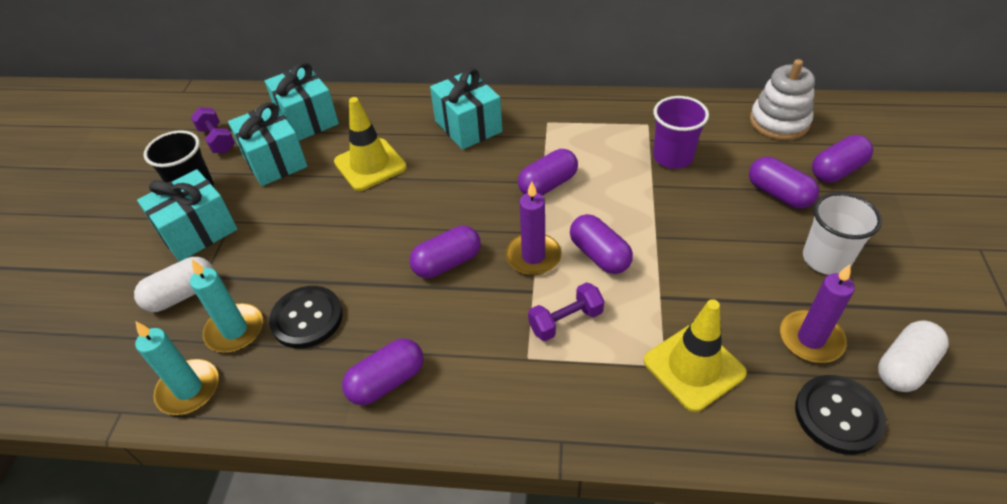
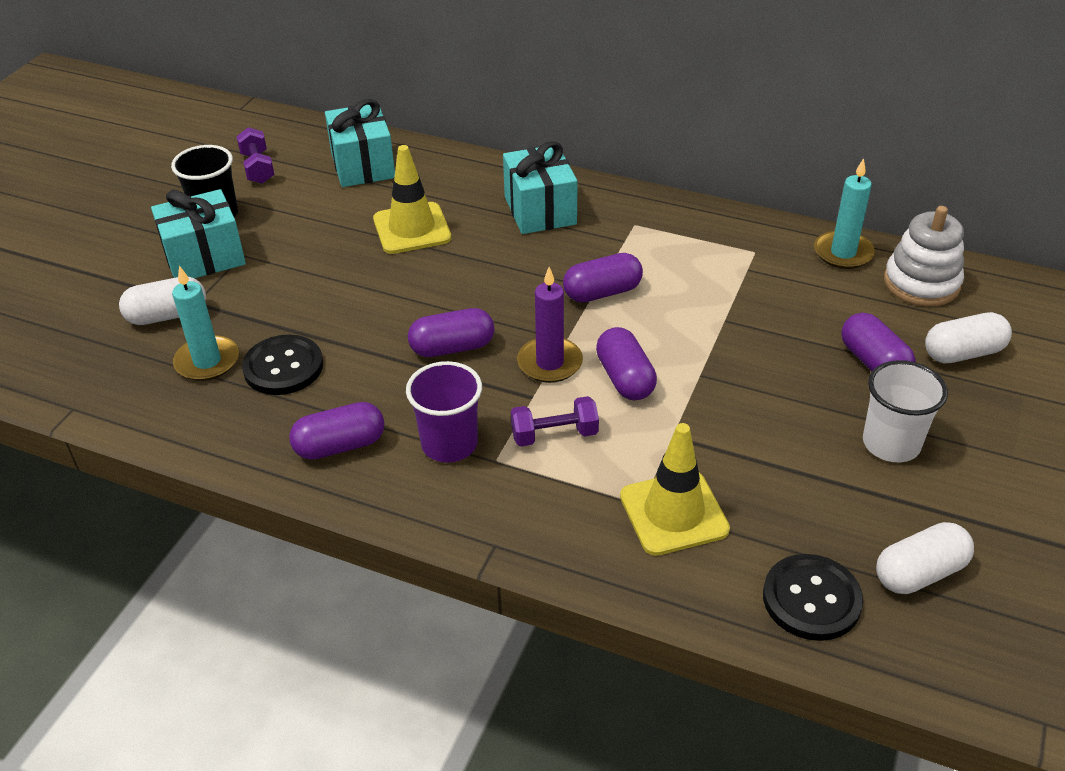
camera: 15 degrees right, 5 degrees down
turquoise candle [135,322,219,415] -> turquoise candle moved to [814,158,875,269]
turquoise gift [228,102,308,186] -> none
purple cup [653,96,709,169] -> purple cup moved to [406,361,482,462]
purple candle [780,264,855,363] -> none
purple capsule [812,135,873,183] -> white capsule [925,312,1012,363]

